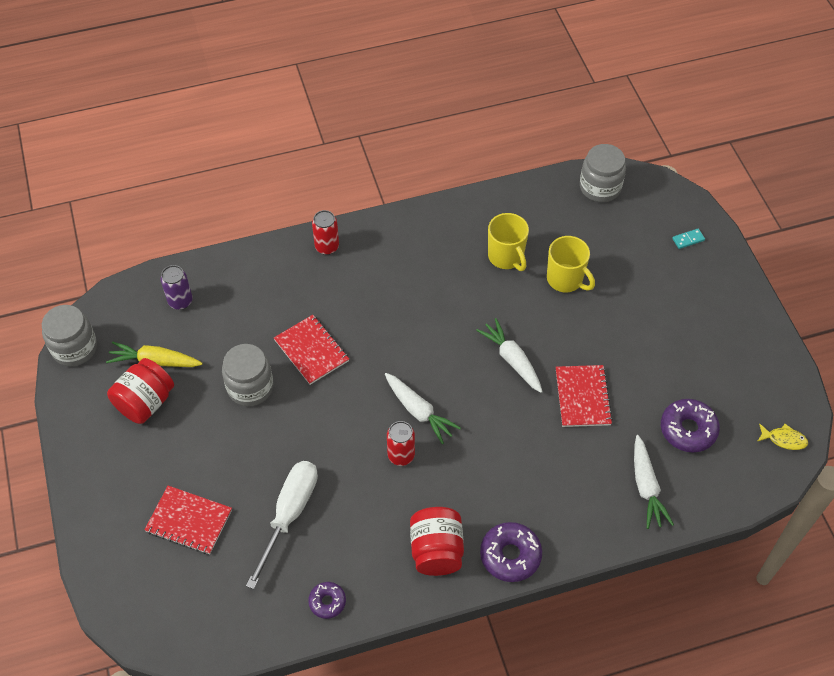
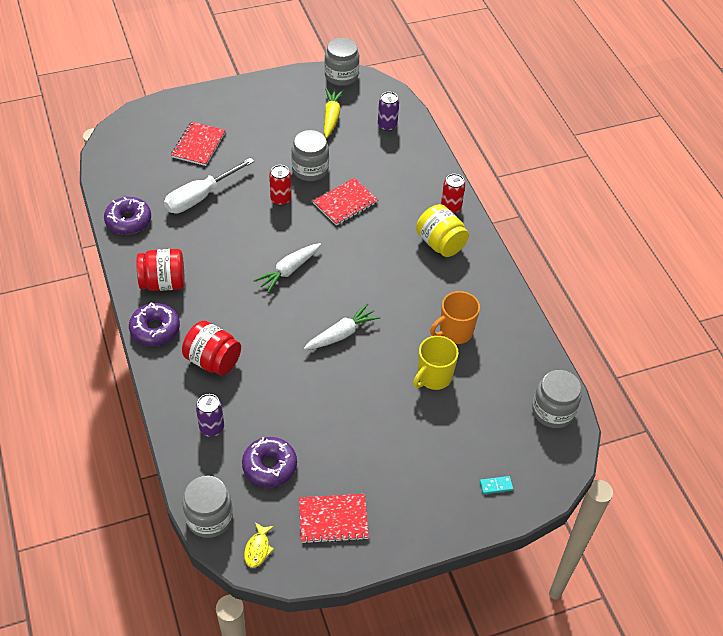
camera: 85 degrees right, 5 degrees down
red jar [107,358,174,424] -> red jar moved to [182,321,241,376]
white screwdriver [246,461,318,589] -> white screwdriver turned 120 degrees clockwise [164,158,254,213]
purple donut [308,582,346,619] -> purple donut [104,197,151,235], size x1.68
red can [387,421,415,466] -> red can moved to [269,165,292,206]
yellow mug [488,213,529,271] -> orange mug [430,291,480,344]
red notebook [556,365,613,427] -> red notebook moved to [299,494,369,544]
white carrot [634,435,674,529] -> purple can [196,394,224,437]
turquoise domino [672,229,705,249] -> turquoise domino turned 75 degrees counterclockwise [480,476,513,494]
none -> grey jar [182,476,233,538]
none -> yellow jar [416,204,469,257]

